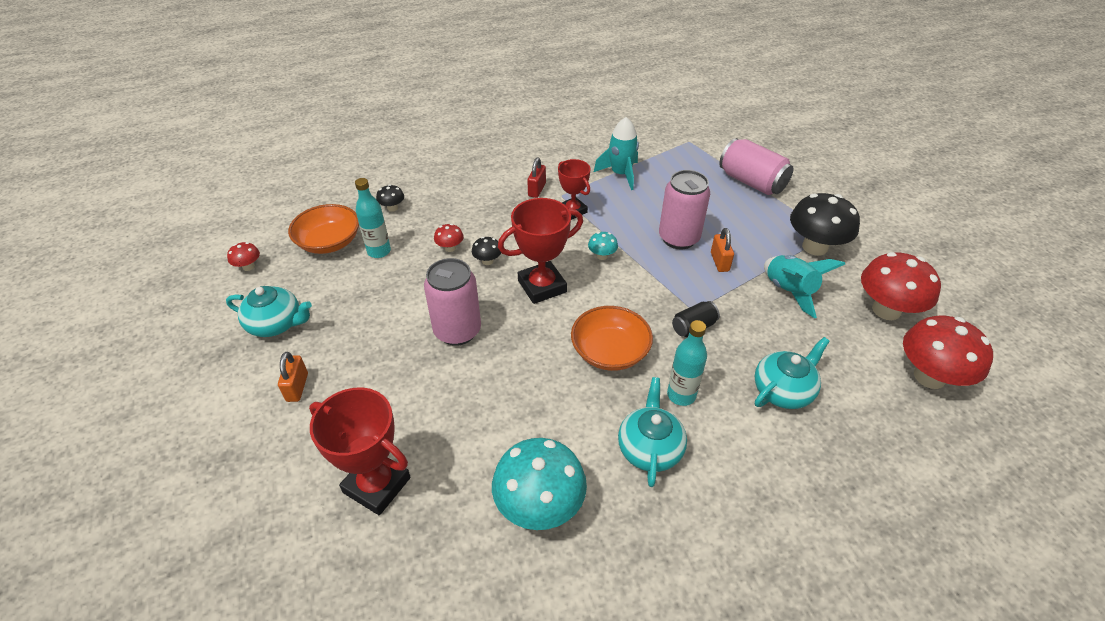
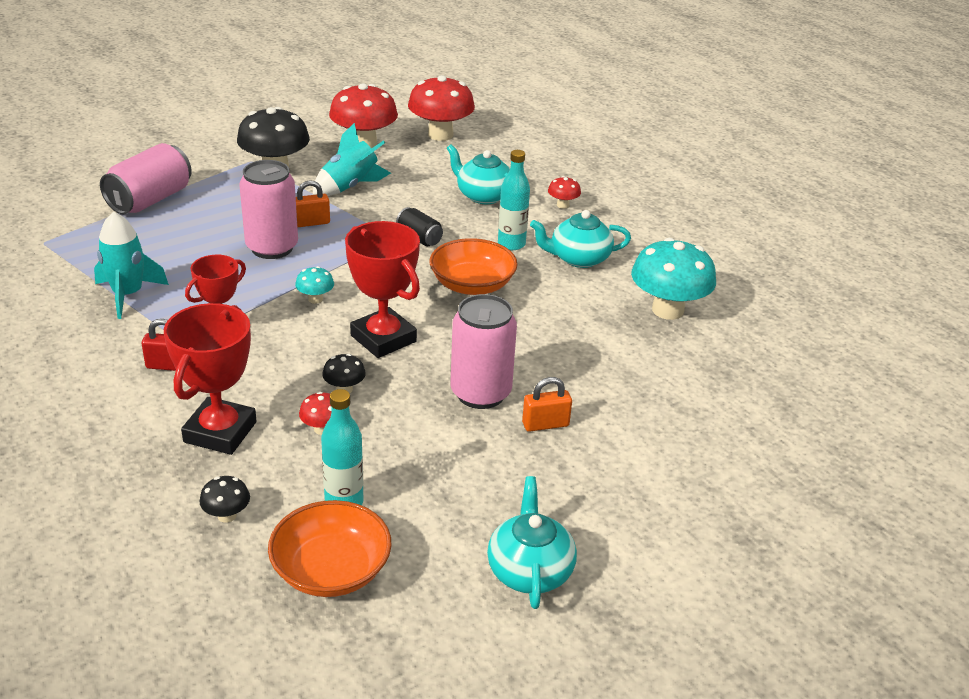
camera: 105 degrees left, 10 degrees down
red mushroom [227,242,260,271] -> red mushroom moved to [548,176,581,209]
orange padlock [278,352,308,402] -> orange padlock moved to [522,377,572,432]
red trophy [309,387,411,515] -> red trophy moved to [164,303,256,455]

